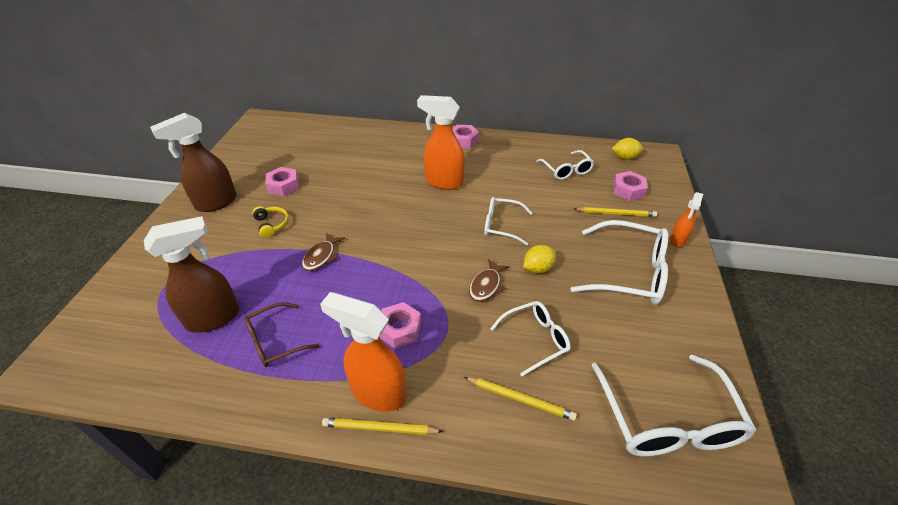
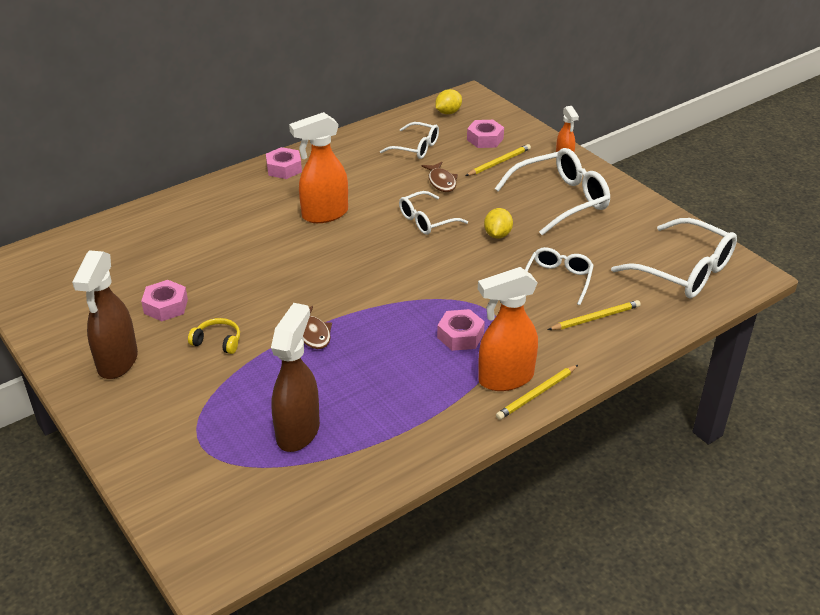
camera: 45 degrees left, 5 degrees down
brown glasses [244,302,320,367] -> none
brown fish [469,259,509,302] -> brown fish moved to [421,162,458,192]

